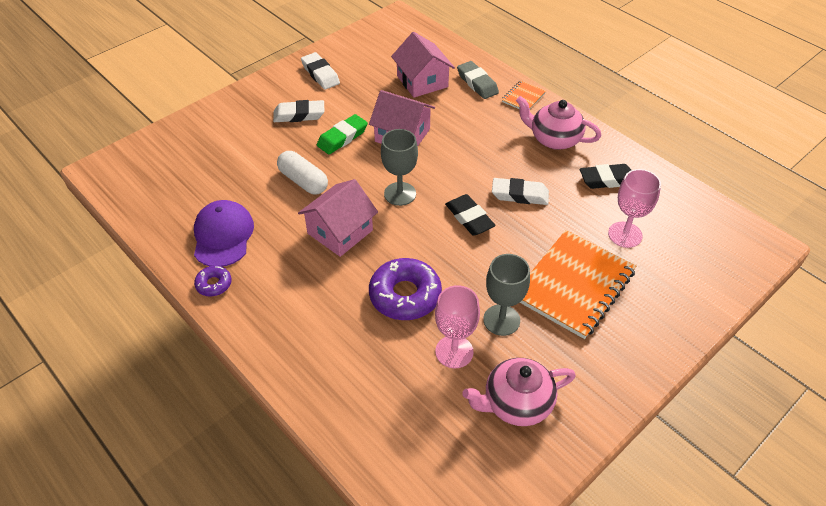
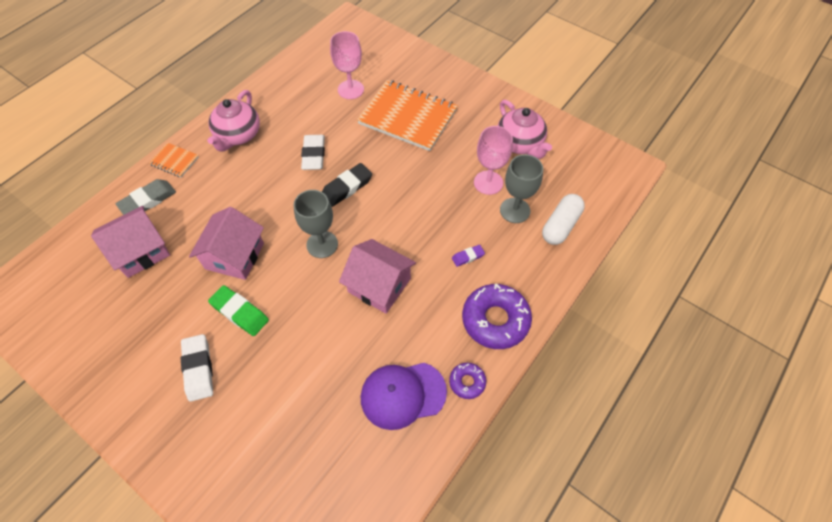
camera: 100 degrees left, 10 degrees up
white capsule [277,151,328,195] -> white capsule moved to [542,194,585,245]
white eraser [301,52,340,90] -> none
purple donut [369,258,442,320] -> purple donut moved to [462,284,532,349]
grey goblet [483,254,530,336] -> grey goblet moved to [500,154,543,223]
black eraser [580,164,631,189] -> none
none -> purple eraser [452,245,485,267]

